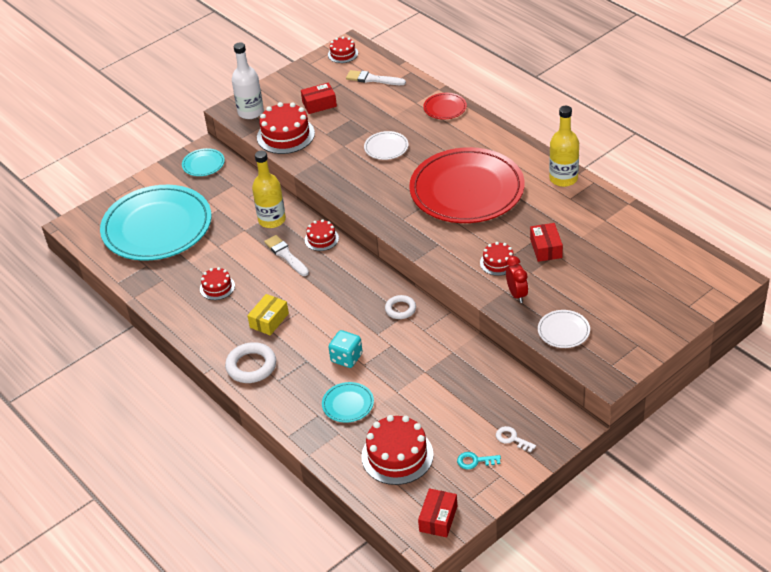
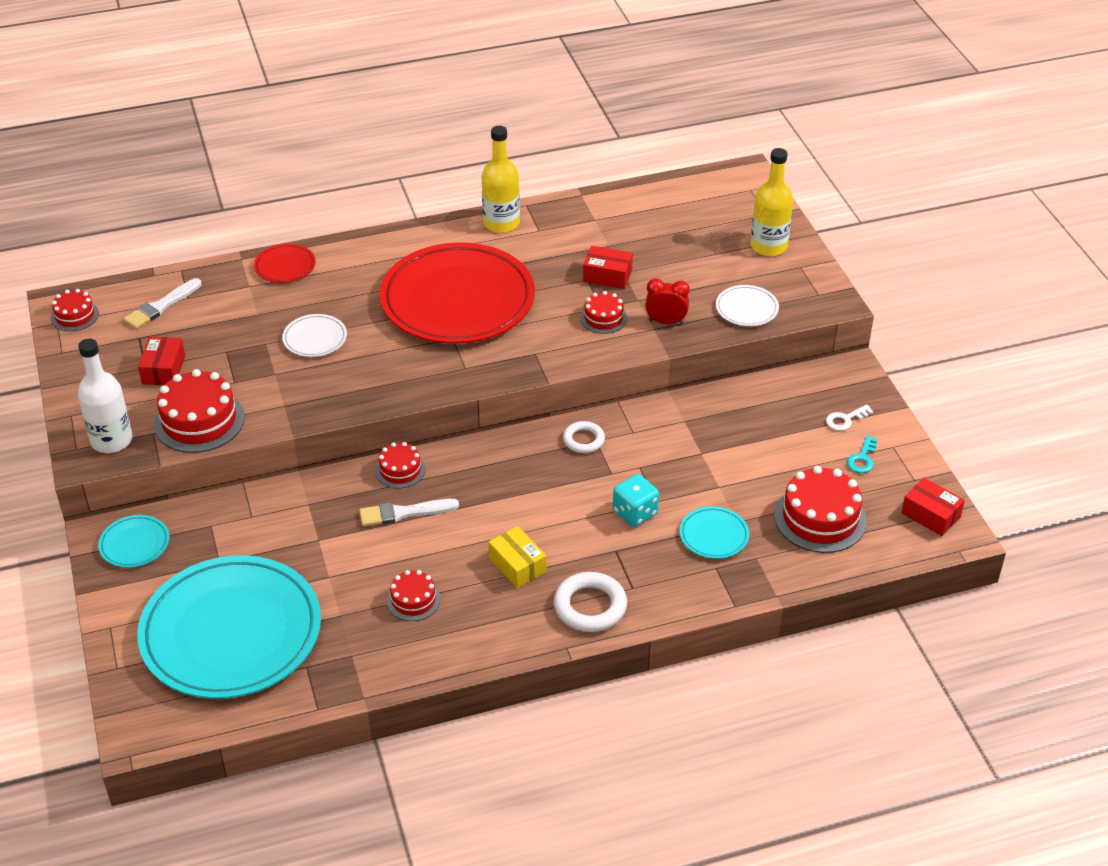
camera: 70 degrees left, 0 degrees up
yellow bottle [252,151,286,228] -> yellow bottle moved to [751,148,793,256]

